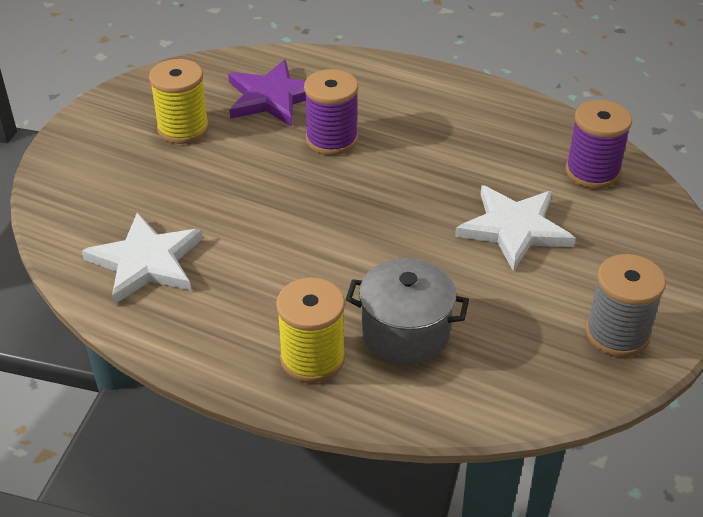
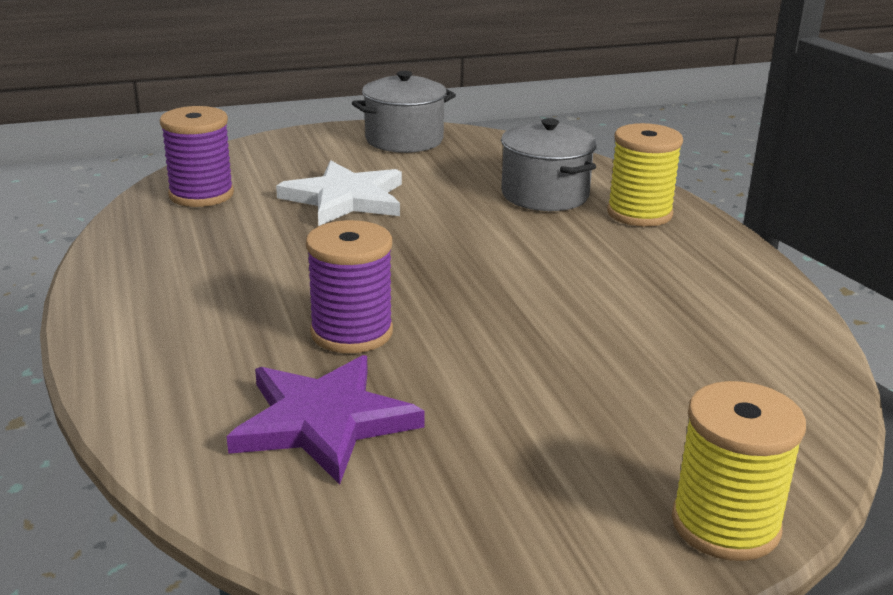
camera: 135 degrees left, 15 degrees down
white star [82,213,203,305] -> none
yellow spool [149,59,209,144] -> yellow spool moved to [672,381,806,561]
grey spool [586,254,666,357] -> grey pot [352,71,456,153]

